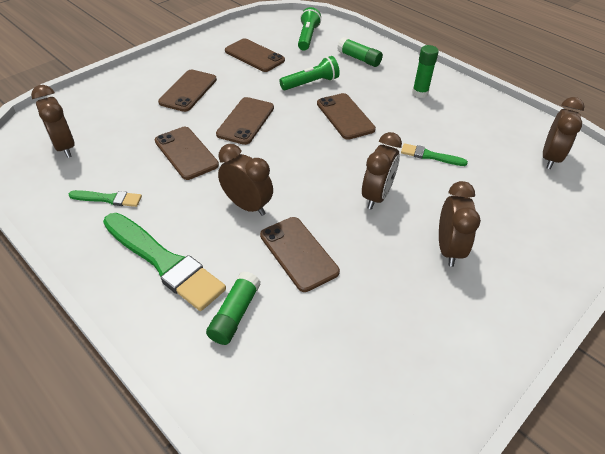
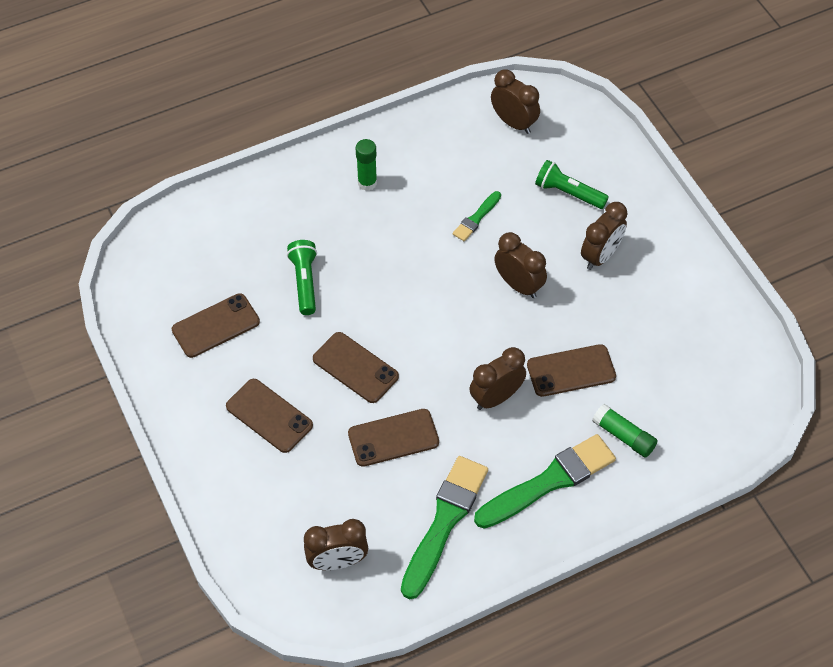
camera: 70 degrees left, 10 degrees up
green brush [68,190,142,207] -> green brush [401,456,488,599], size x2.02
green flashlight [298,7,321,51] -> green flashlight moved to [535,160,609,209]
brown phone [317,93,376,140] -> none
green glue stick [337,37,383,67] -> none
brown clock [439,181,481,267] -> brown clock turned 105 degrees clockwise [581,202,628,270]

